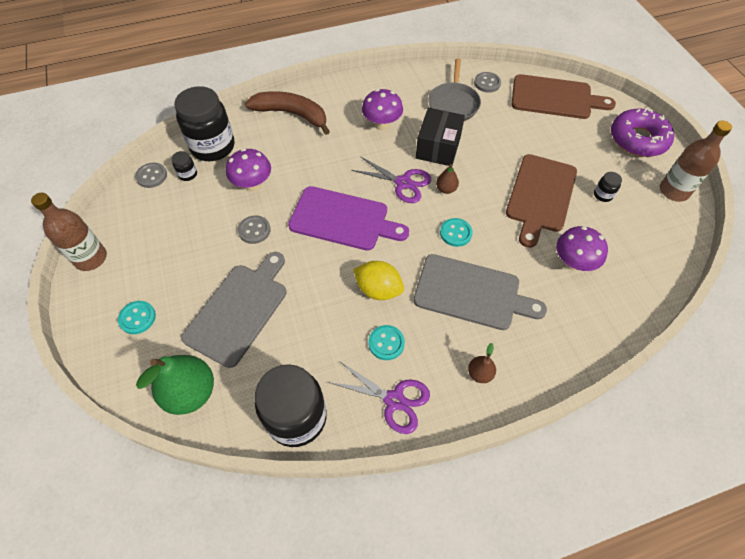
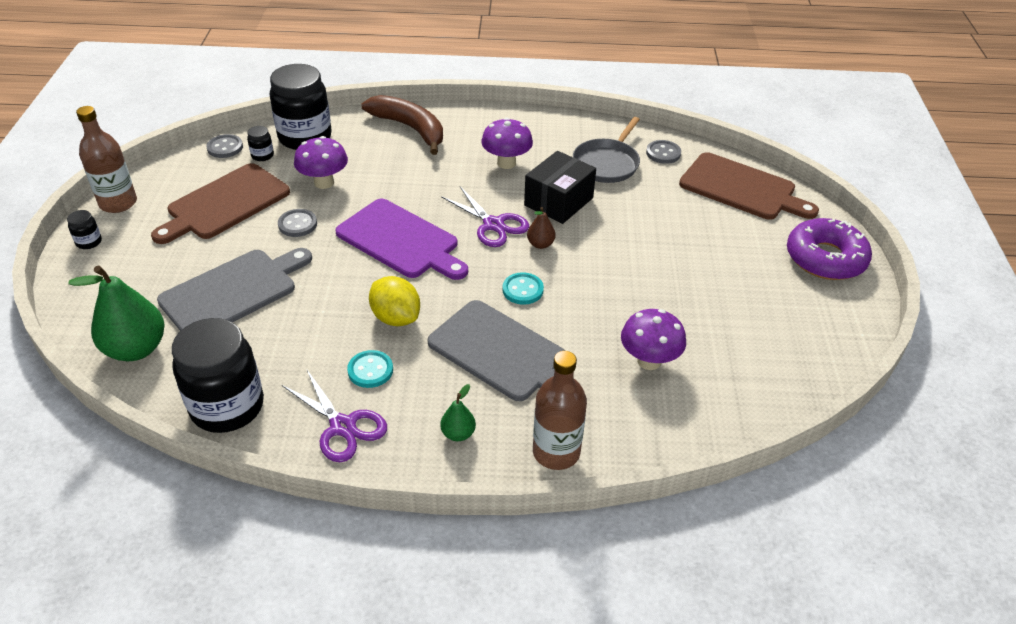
camera: 20 degrees right, 15 degrees down
turquoise button [118,301,156,334] -> none
brown pear [468,343,496,383] -> green pear [440,384,476,441]
brown cutting board [506,154,577,248] -> brown cutting board moved to [151,163,290,244]
black jar [594,172,622,202] -> black jar moved to [67,210,102,249]
brown bottle [660,121,732,202] -> brown bottle moved to [533,351,587,470]

